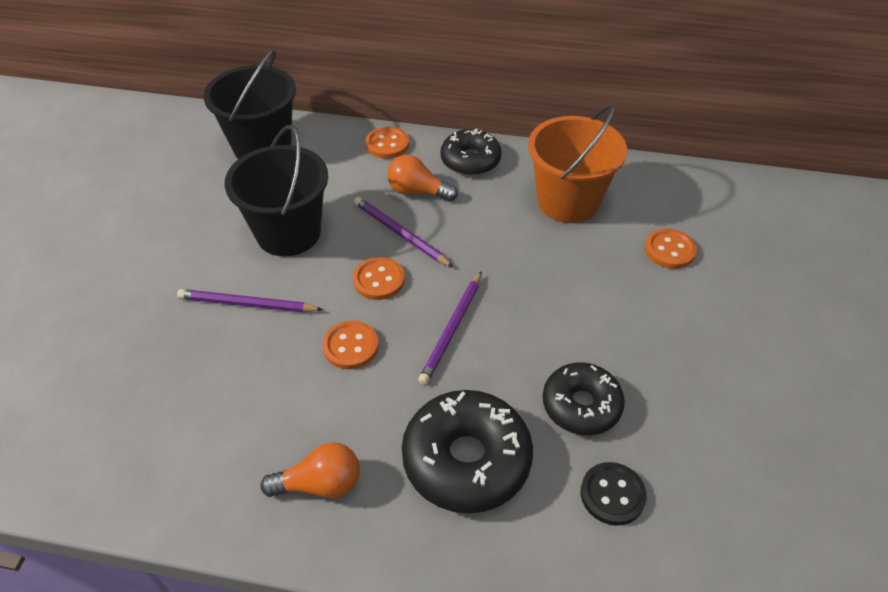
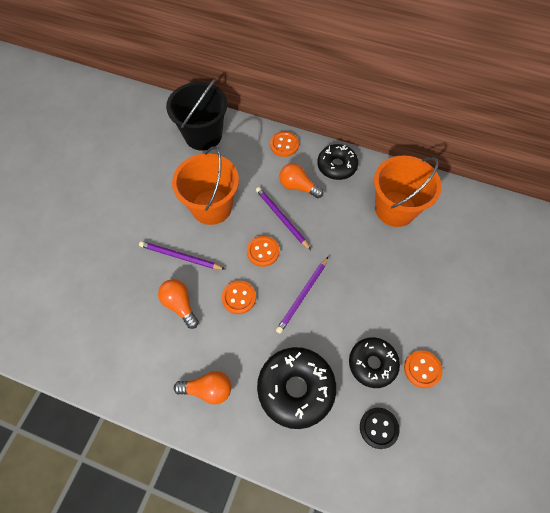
camera: 10 degrees right, 15 degrees up
black bucket [224,125,328,256] -> orange bucket [172,146,239,225]
orange button [645,228,697,269] -> orange button moved to [404,350,442,388]
none -> orange light bulb [158,279,199,329]

